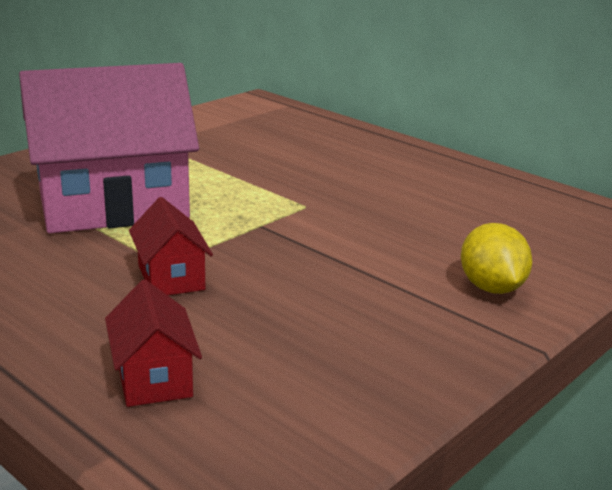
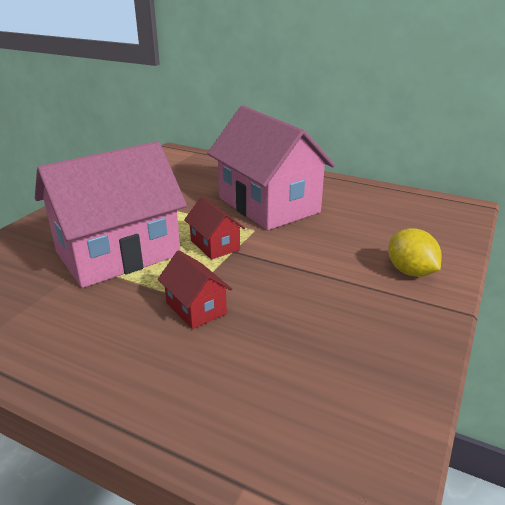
camera: 15 degrees left, 5 degrees up
red house [105,280,202,407] -> red house moved to [184,196,245,259]
none -> pink house [207,106,335,230]

